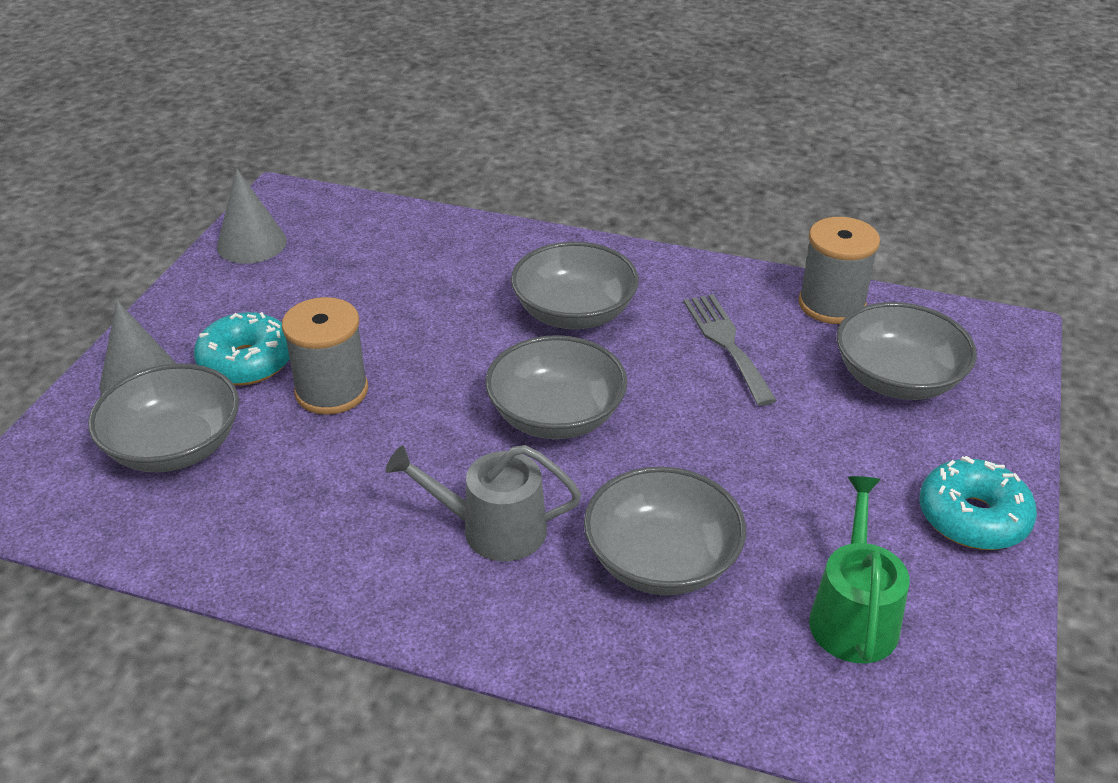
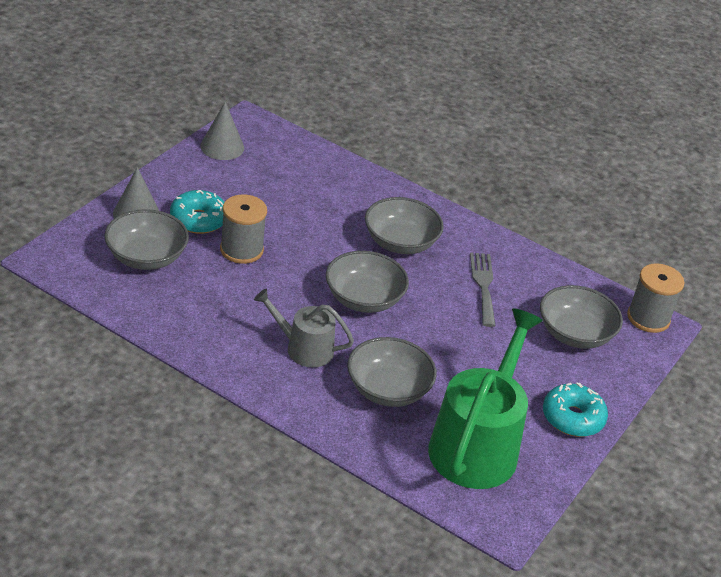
camera: 10 degrees right, 0 degrees up
grey spool [798,217,880,324] -> grey spool moved to [627,263,684,333]
green watering can [809,476,910,663] -> green watering can [428,308,543,489], size x1.83

